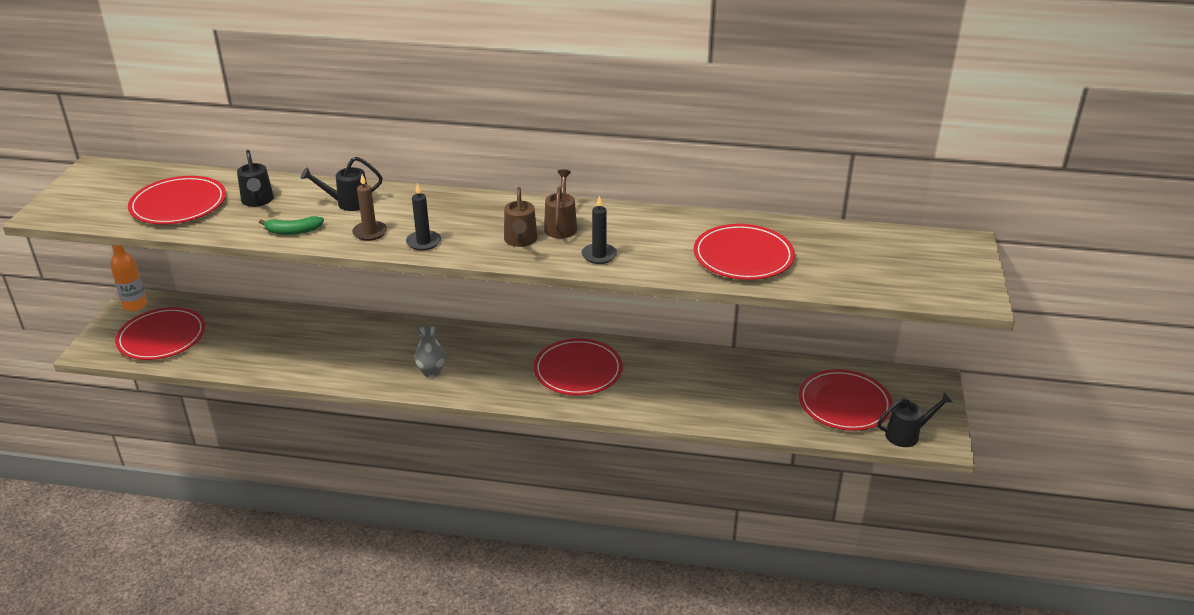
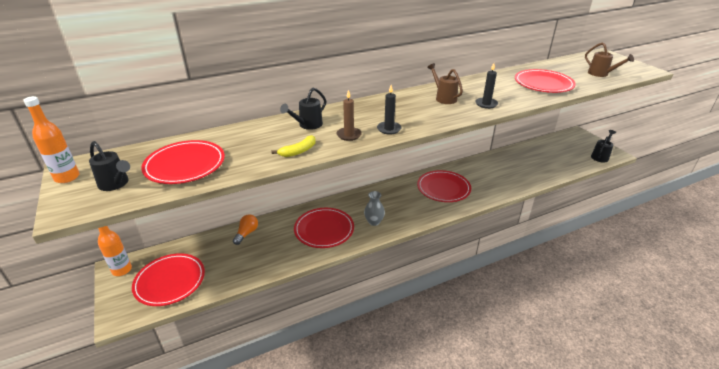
camera: 35 degrees left, 0 degrees up
black watering can [237,150,274,207] -> black watering can moved to [89,141,130,191]
green banana [259,216,324,235] -> yellow banana [271,135,315,157]
brown watering can [504,187,538,247] -> brown watering can moved to [585,42,634,77]
red plate [798,369,893,431] -> red plate moved to [294,208,354,248]
none -> orange bottle [23,96,80,183]
none -> orange light bulb [233,214,258,245]

